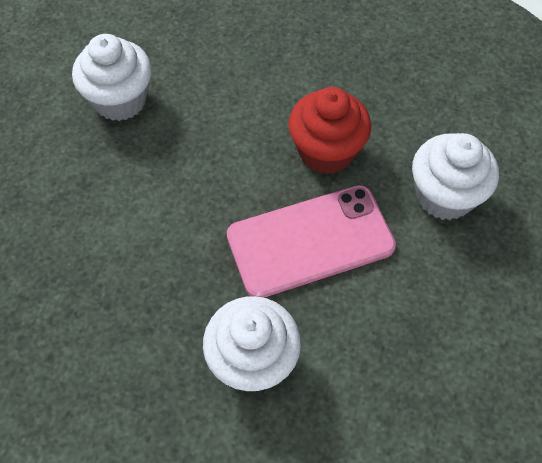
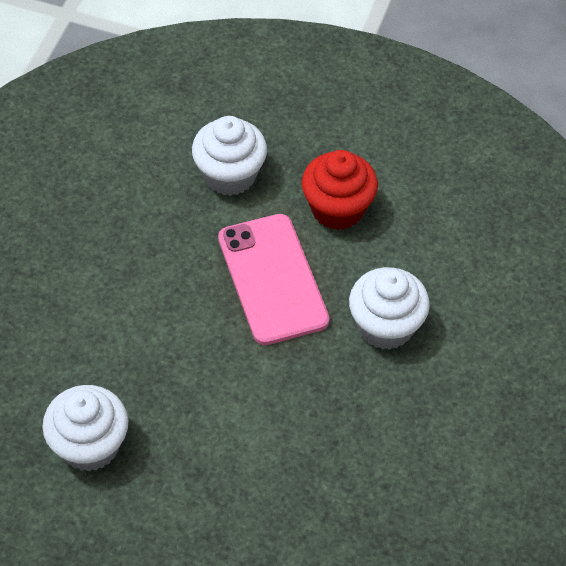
camera: 90 degrees left, 5 degrees down
red cupcake [288,87,371,174] -> red cupcake moved to [302,150,378,230]

